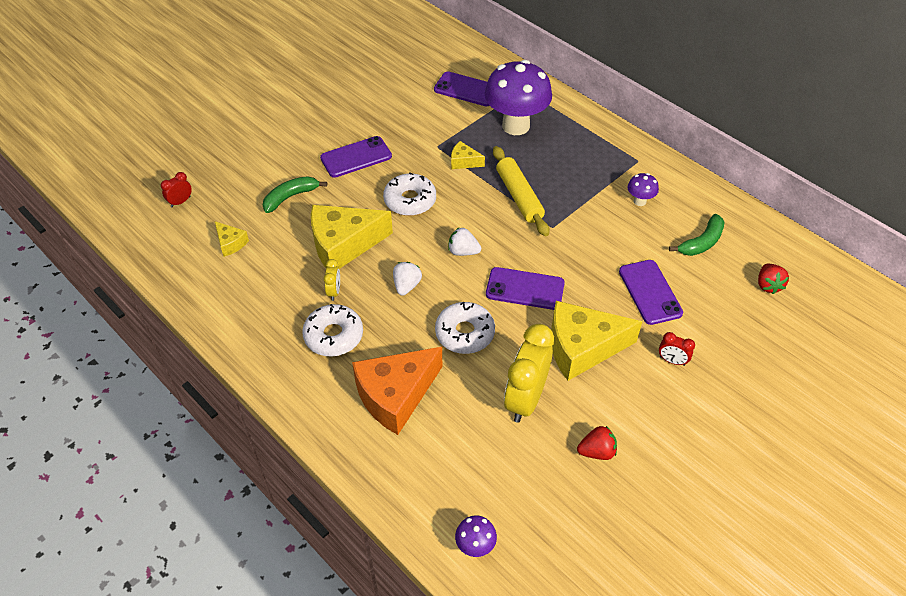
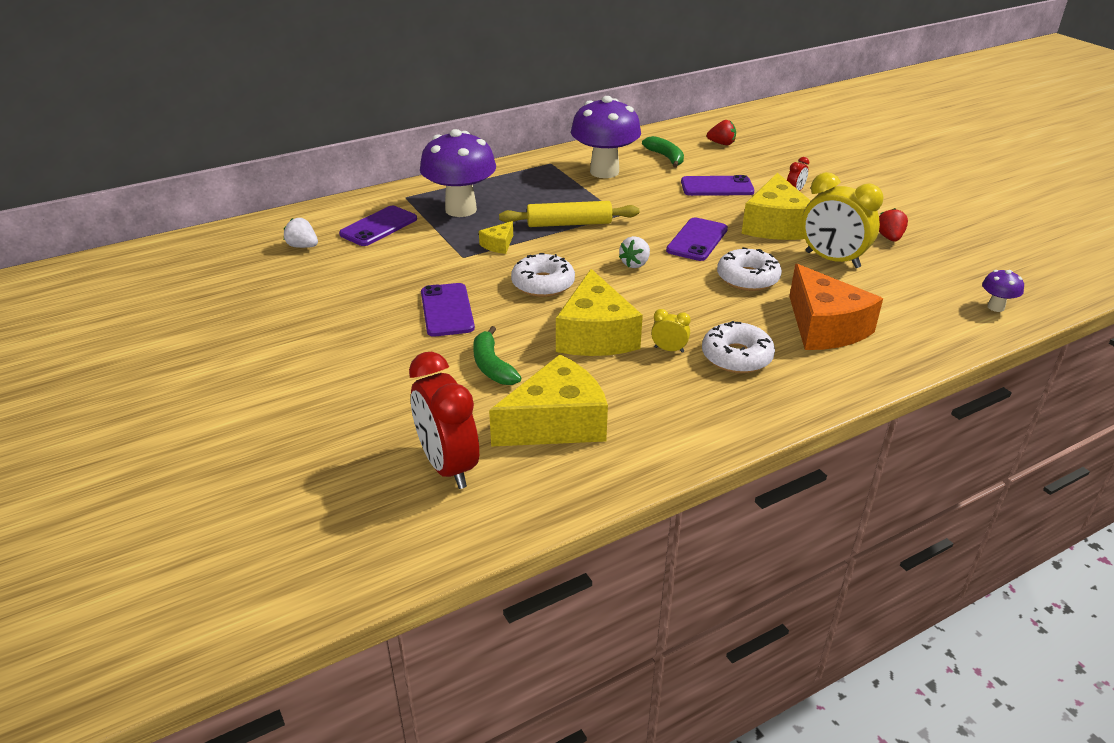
camera: 75 degrees left, 15 degrees down
red clock [161,172,192,207] -> red clock [409,352,479,489], size x2.23
yellow cheese [215,221,249,257] -> yellow cheese [489,354,608,447], size x2.17
white strawberry [393,262,422,296] -> white strawberry moved to [284,218,318,248]
purple mushroom [628,173,659,206] -> purple mushroom [571,96,641,178], size x2.32

